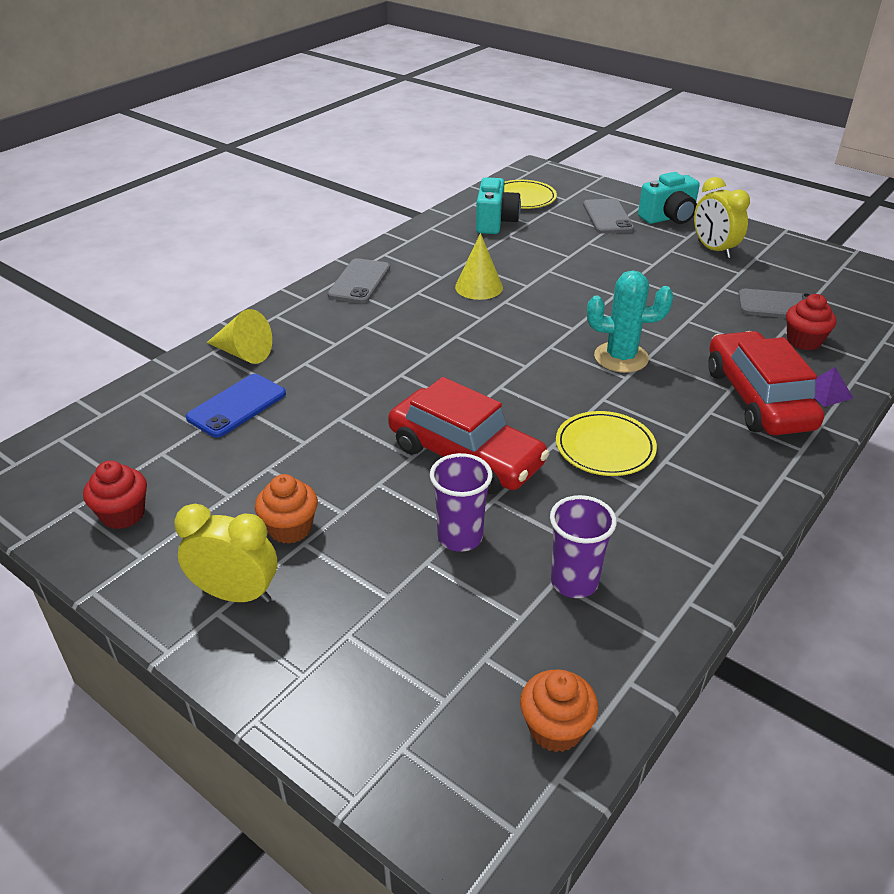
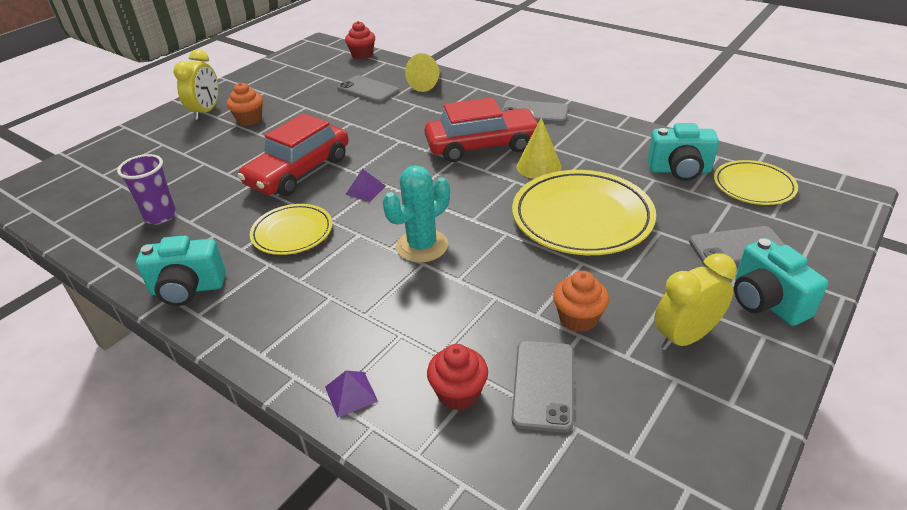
camera: 90 degrees right, 0 degrees up
red cupcake [83,460,147,529] -> red cupcake moved to [345,21,375,59]
blue phone [186,374,286,438] -> grey phone [337,75,399,103]
purple cup [430,453,492,552] -> none
orange cupcake [520,669,598,752] -> orange cupcake moved to [553,271,609,332]
turquoise cactus [587,270,673,373] -> turquoise cactus turned 45 degrees clockwise [383,165,450,263]
red car [708,331,824,435] -> red car moved to [424,97,538,162]
none -> turquoise camera [136,236,226,306]
none -> purple pyramid [345,169,386,202]
none -> yellow plate [512,170,656,255]

